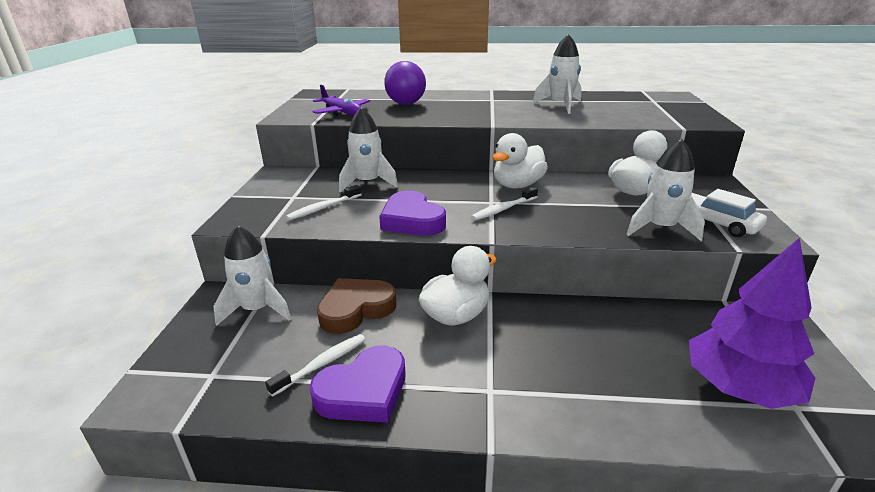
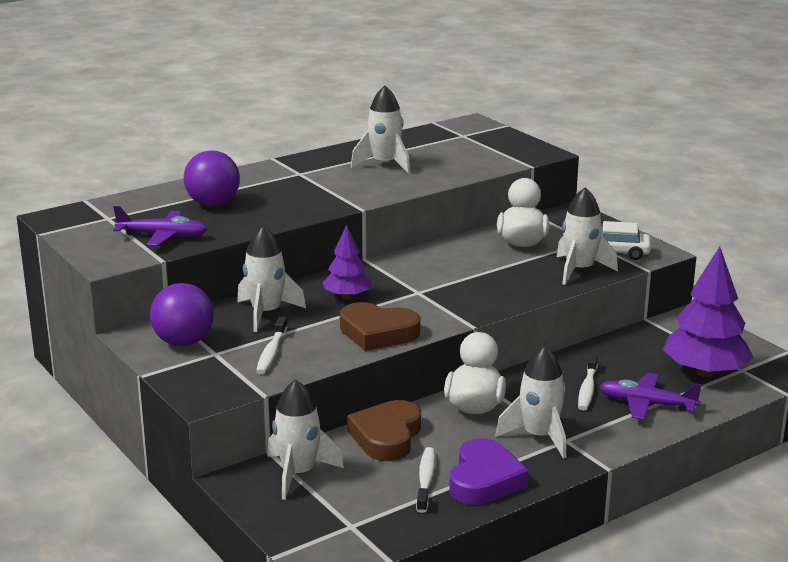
camera: 40 degrees left, 5 degrees down
purple heart [379,191,446,236] -> brown heart [340,302,420,351]
white toothbrush [471,187,538,220] -> white toothbrush moved to [578,353,598,410]
white duck [492,133,548,189] -> none
none -> purple ball [150,283,214,346]
none -> purple tree [323,225,372,299]
none -> white rocket [495,346,566,459]
none -> purple plane [599,373,702,420]

